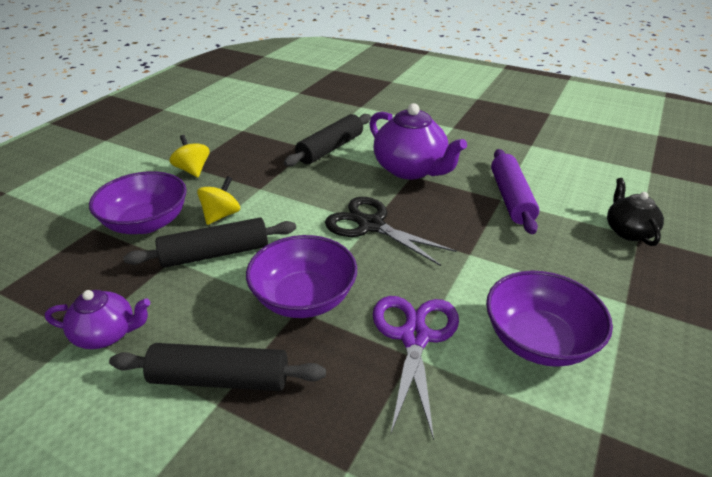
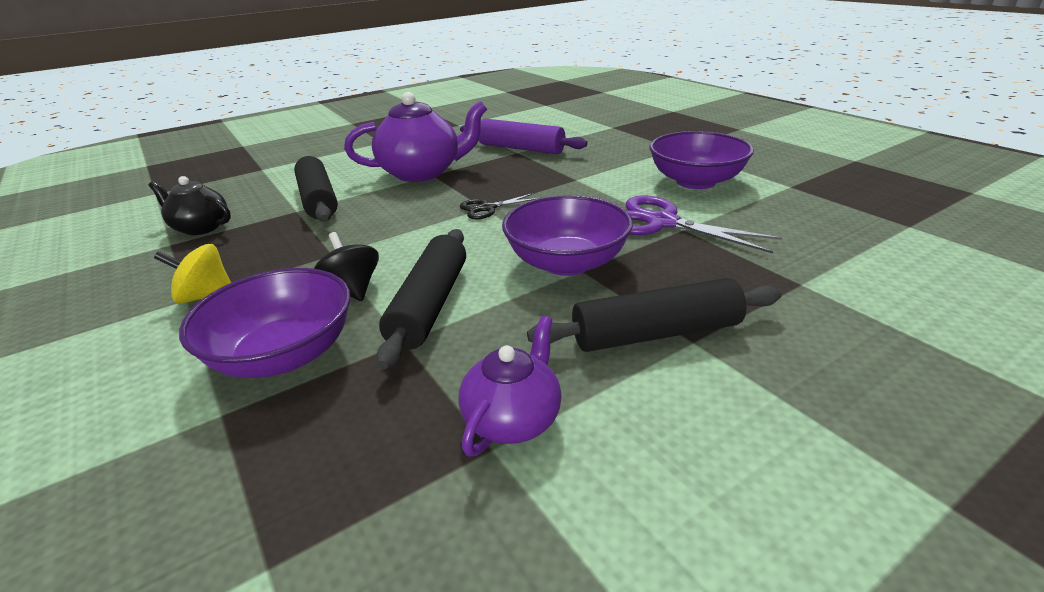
camera: 60 degrees left, 5 degrees down
black rolling pin [109,343,326,391] -> black rolling pin turned 45 degrees clockwise [527,278,782,352]
yellow spinning top [197,176,240,225] -> black spinning top [314,232,379,301]
black scissors [325,197,457,266] -> black scissors [460,193,539,220], size x0.55
black teapot [607,178,664,246] -> black teapot moved to [149,176,231,235]

